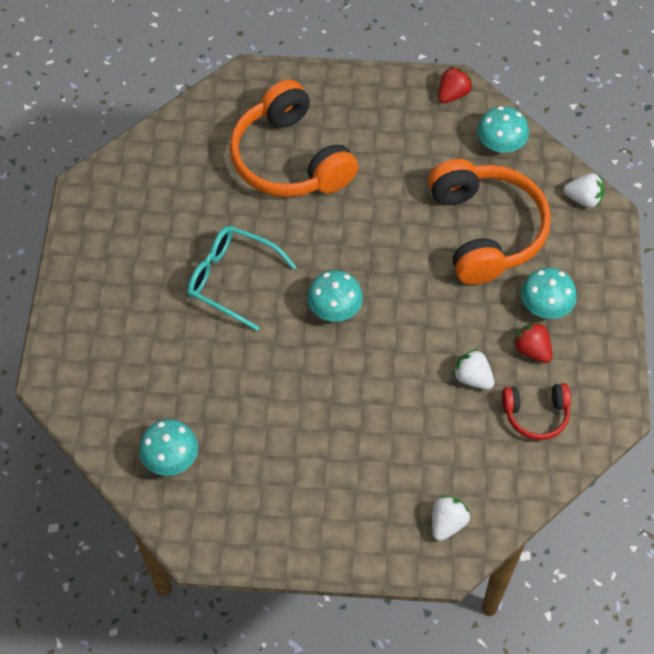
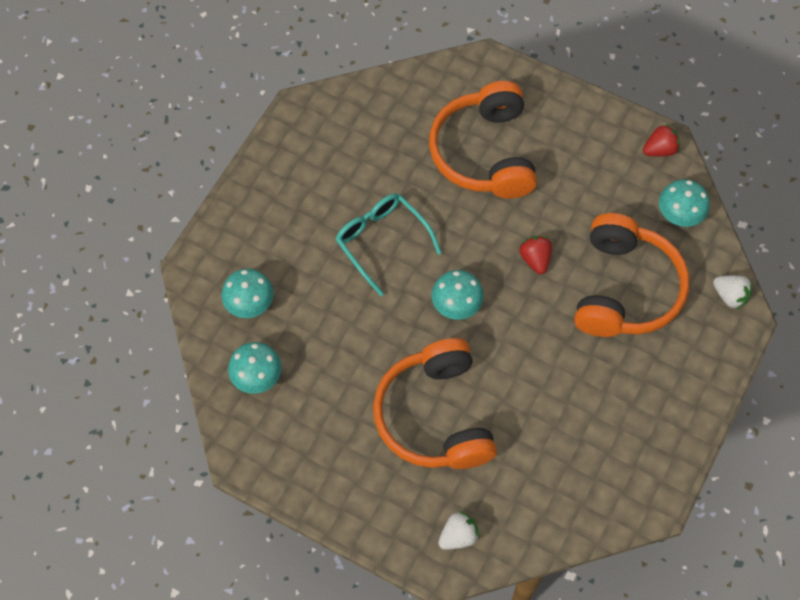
camera: 25 degrees right, 5 degrees up
white strawberry [453,349,494,390] -> none
red headphones [502,383,571,440] -> none
red strawberry [513,321,552,363] -> red strawberry moved to [519,236,552,274]
turquoise mushroom [521,268,577,319] -> turquoise mushroom moved to [222,269,274,318]
none -> orange headphones [373,338,497,469]

